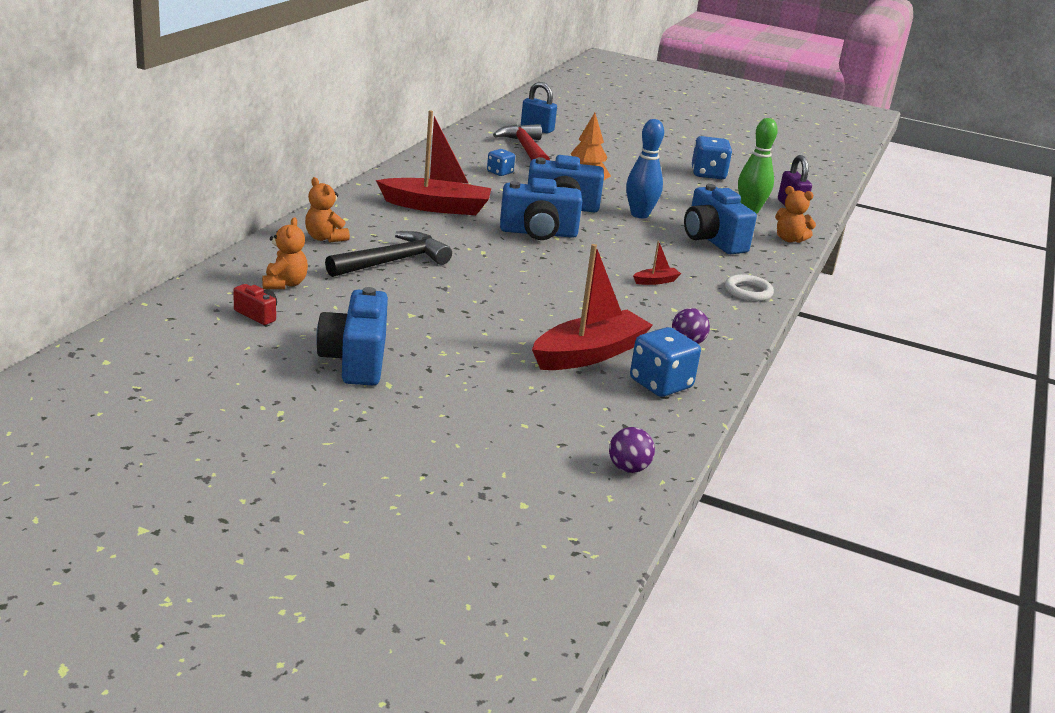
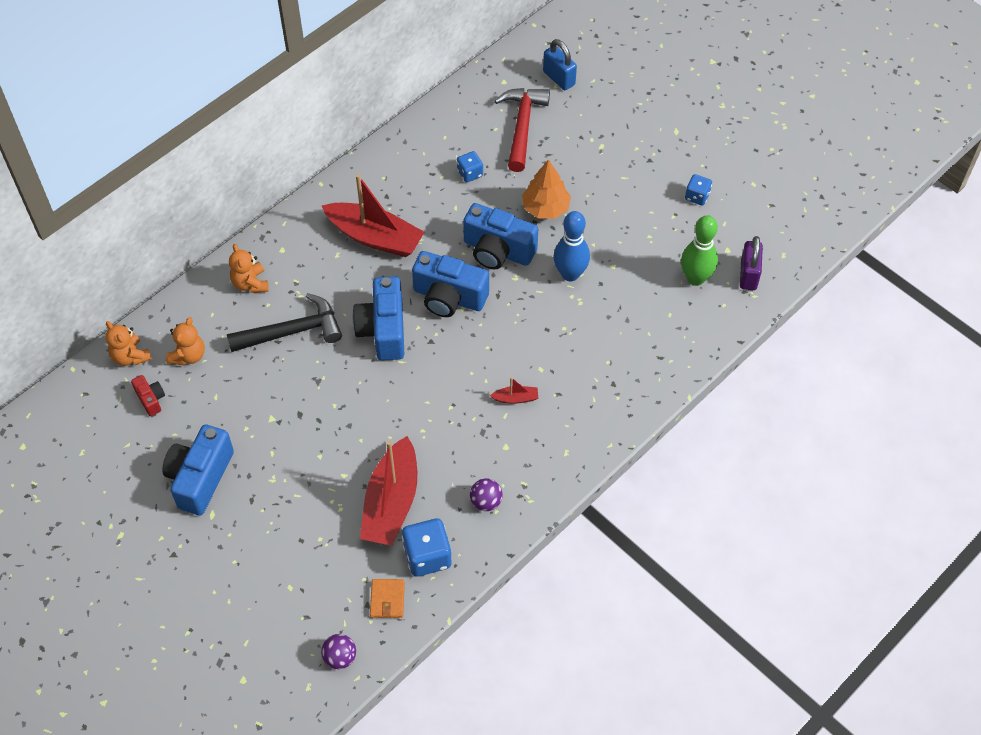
camera: 25 degrees right, 30 degrees up
red boat [532,244,653,370] -> red boat turned 120 degrees clockwise [360,436,417,546]
blue camera [684,184,757,254] -> blue camera moved to [353,276,404,360]
blue dice [692,136,732,179] -> blue dice [685,174,712,205], size x0.59
white ring [725,274,774,301] -> none
orange teddy bear [775,186,816,243] -> orange teddy bear moved to [105,321,152,366]
none -> orange wallet [370,579,405,618]

